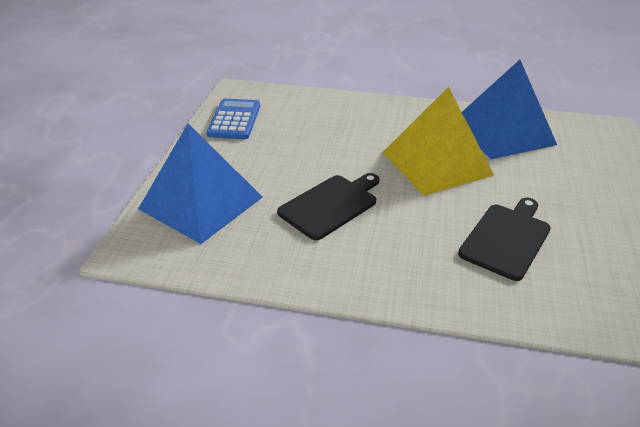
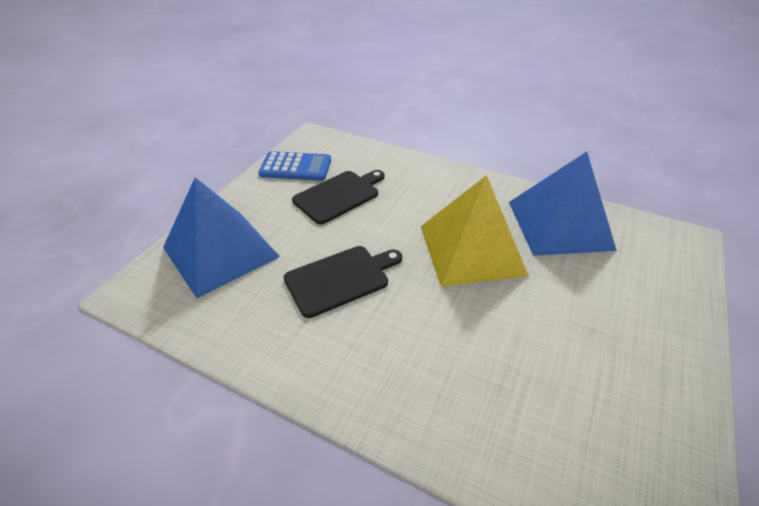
camera: 15 degrees right, 5 degrees up
blue calculator [207,99,260,139] -> blue calculator turned 75 degrees clockwise [258,151,331,181]
black cutting board [458,198,551,281] -> black cutting board moved to [292,170,385,225]

